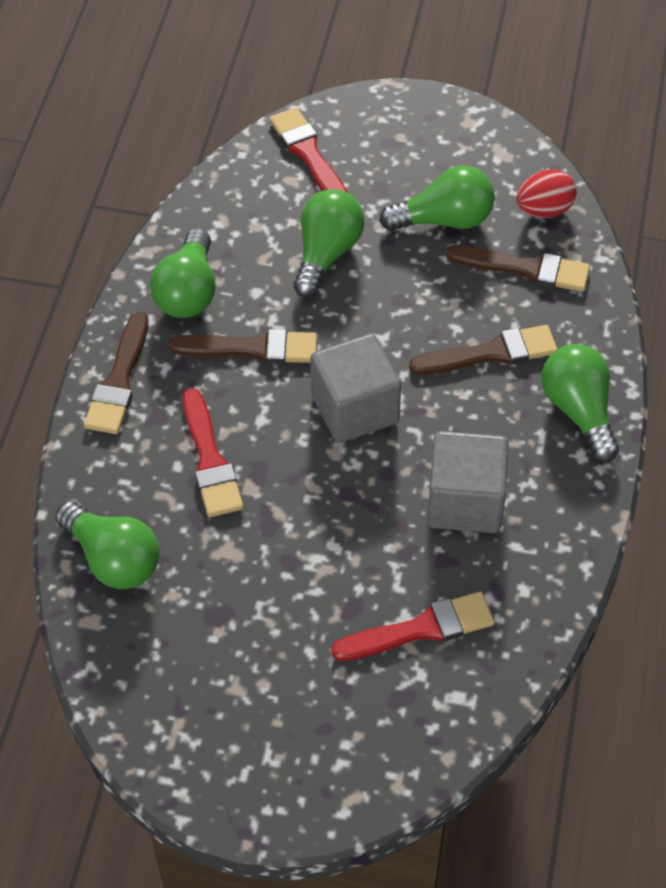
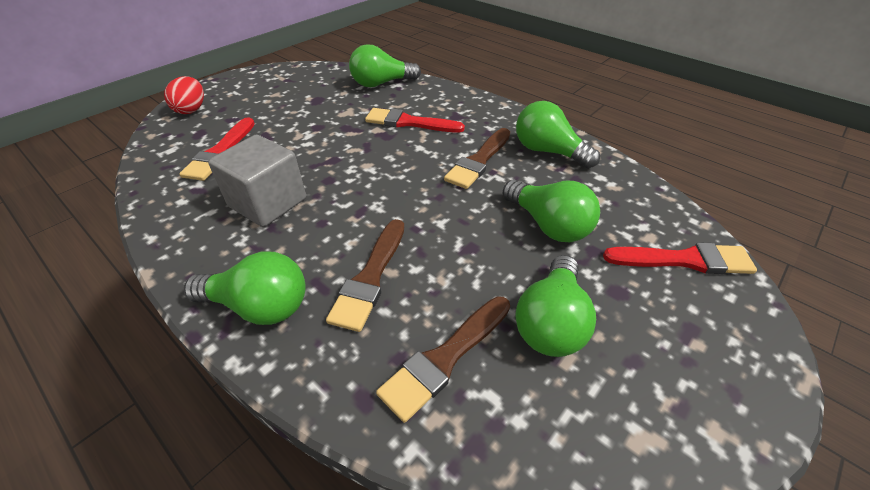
camera: 120 degrees right, 10 degrees down
brown brush [84,312,149,434] -> none
grey cube [310,334,401,443] -> none
red egg [516,169,577,218] -> red egg moved to [164,76,204,114]

